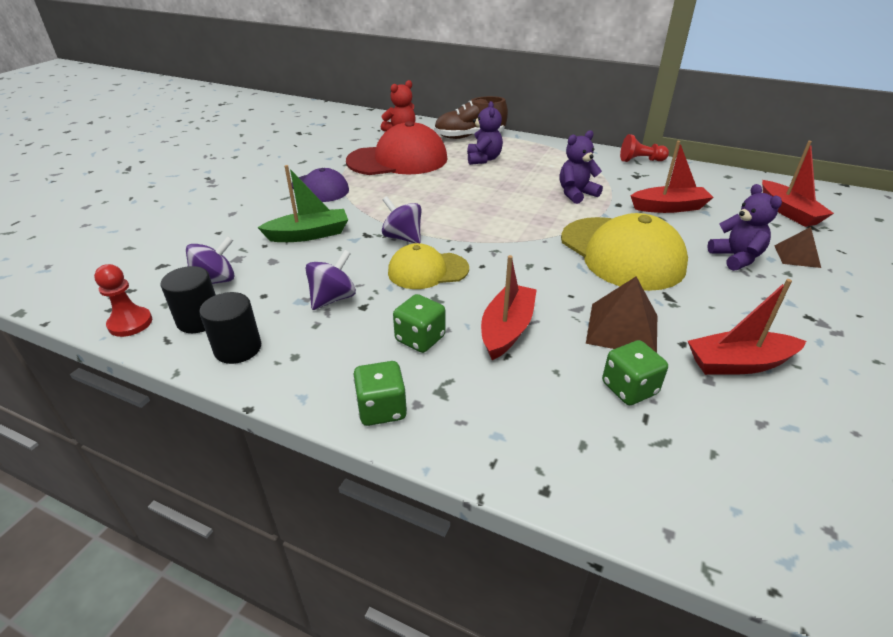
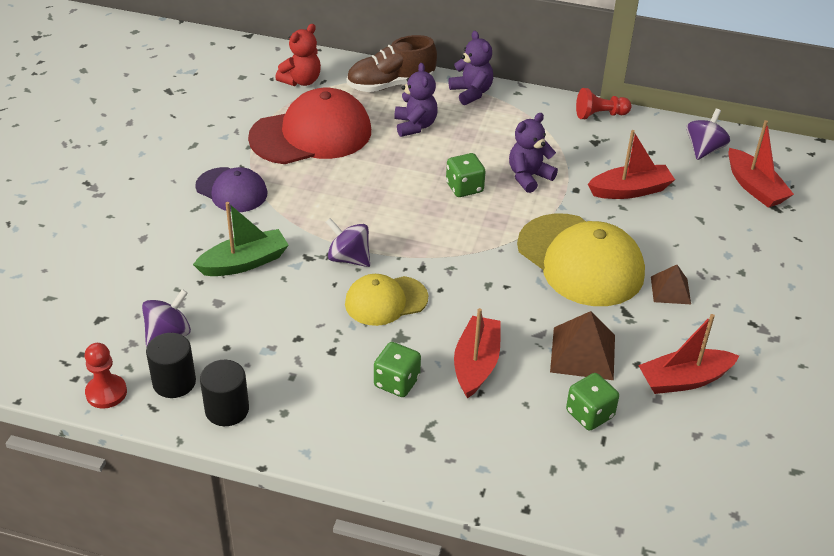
camera: 10 degrees left, 5 degrees up
purple spinning top [305,250,356,310] -> purple spinning top moved to [686,109,730,160]
green dice [353,361,407,426] -> green dice moved to [446,153,486,197]
purple teddy bear [707,184,782,271] -> purple teddy bear moved to [449,31,493,105]
brown pyramid [774,227,821,268] -> brown pyramid moved to [651,265,691,304]

